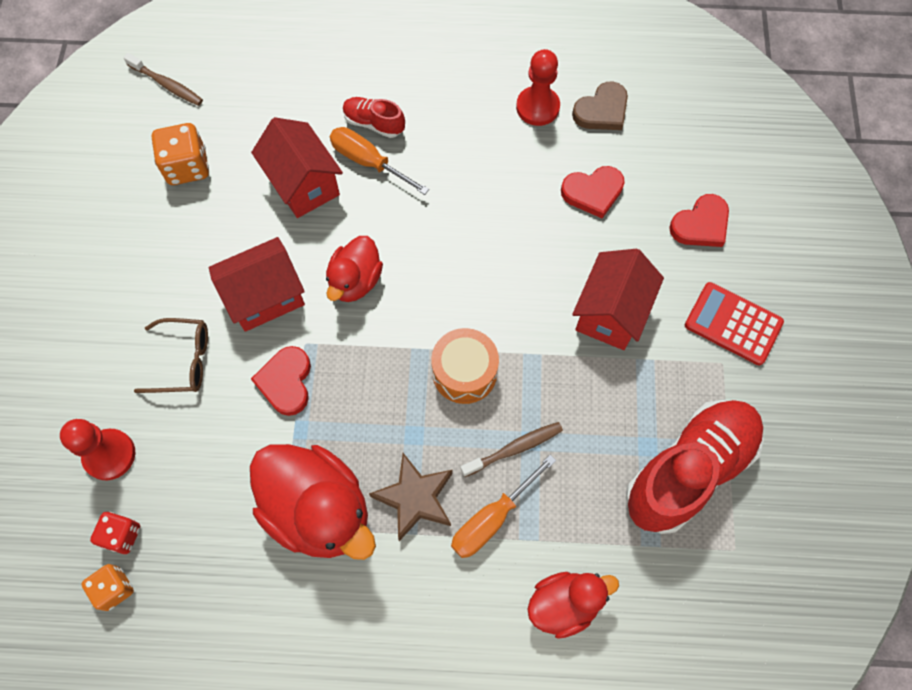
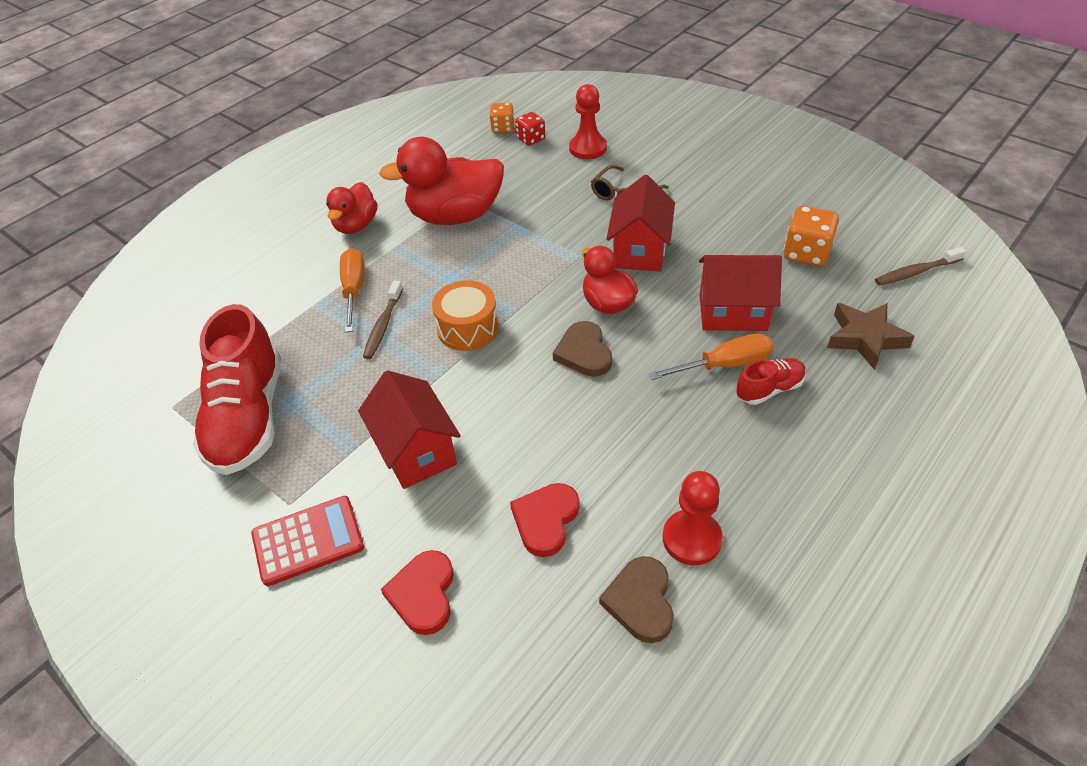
camera: 130 degrees right, 20 degrees down
red heart [251,346,311,416] -> none
brown star [369,453,453,541] -> brown star moved to [827,303,915,370]
red duck [527,572,619,639] -> red duck moved to [326,182,377,234]
none -> brown heart [553,321,612,377]

